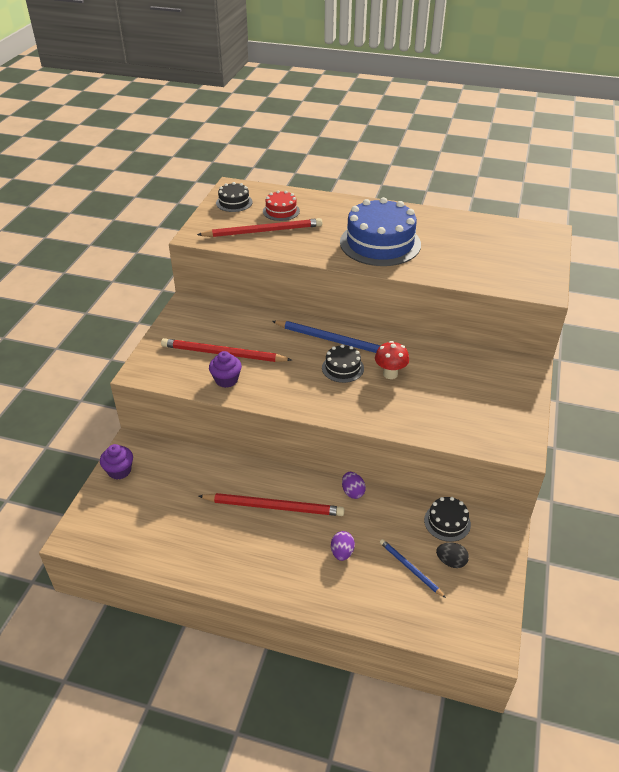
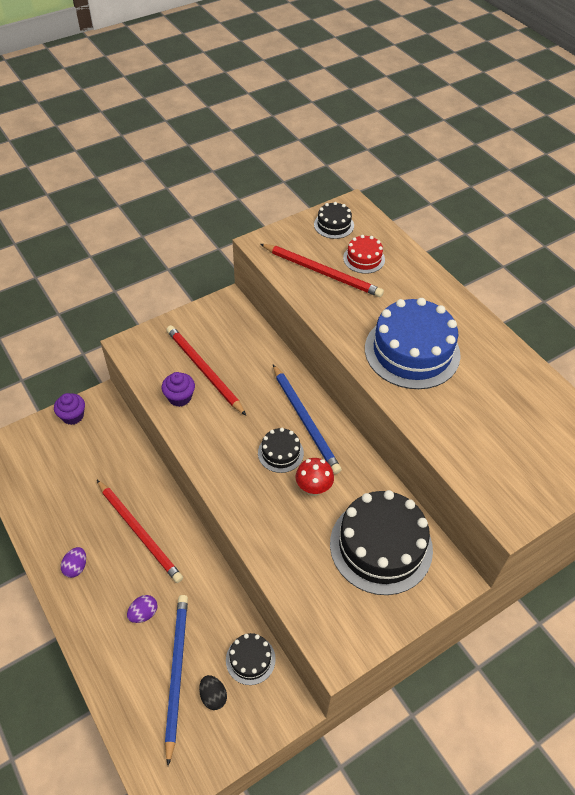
camera: 40 degrees right, 10 degrees up
purple egg [342,472,366,499] -> purple egg moved to [61,547,86,578]
blue pencil [380,539,446,598] -> blue pencil [165,595,188,766], size x1.81
none -> black cake [330,490,433,595]

